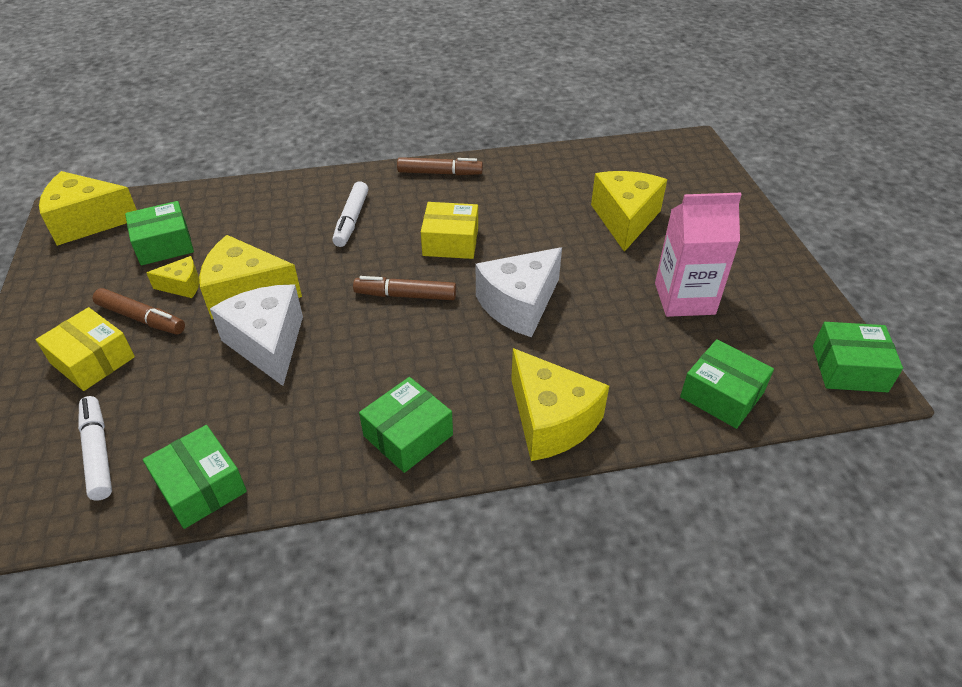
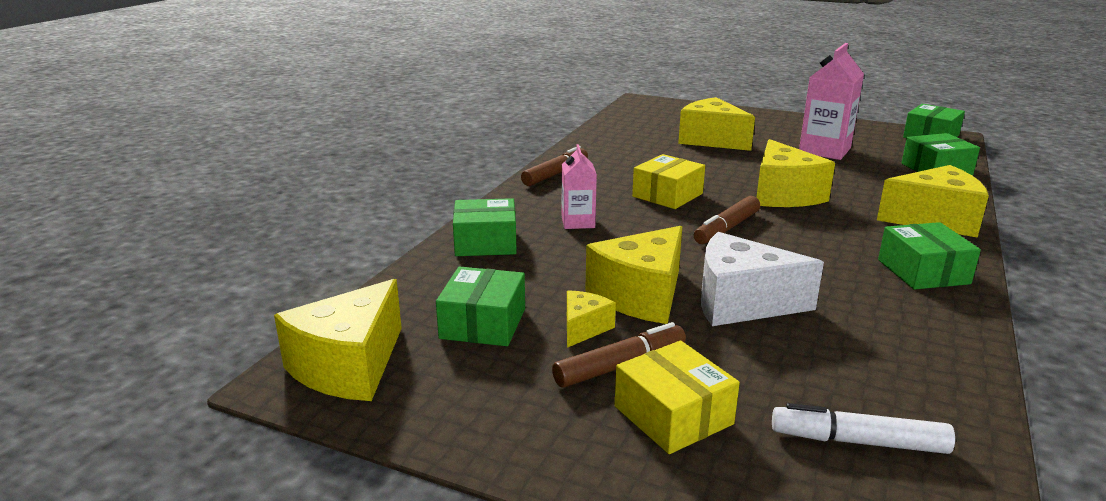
camera: 55 degrees left, 20 degrees down
yellow box [36,307,135,391] -> yellow box turned 75 degrees clockwise [615,341,740,454]
green box [143,425,247,529] -> green box moved to [453,198,517,256]
white marker [332,181,368,247] -> pink carton [562,144,597,229]
white cheese [476,247,562,337] -> yellow cheese [757,139,835,207]

